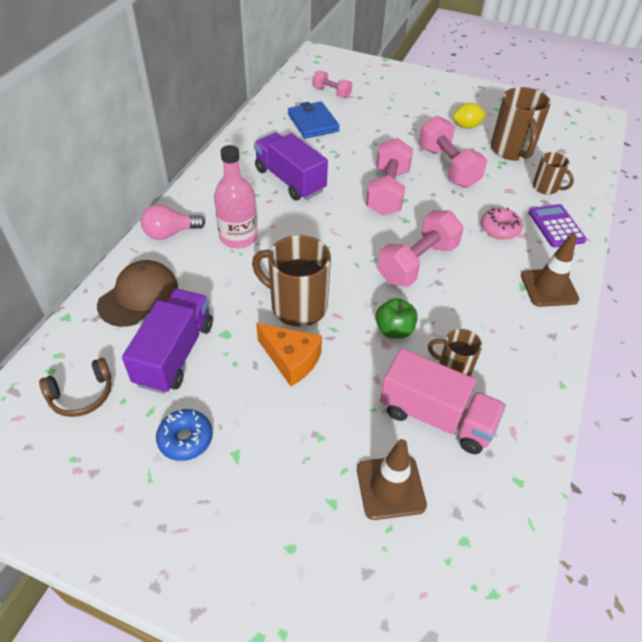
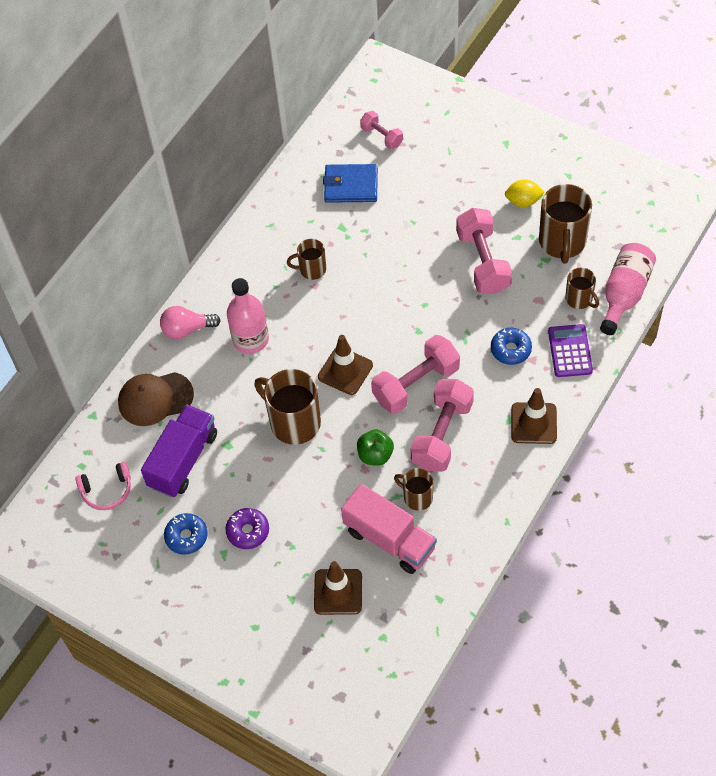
camera: 15 degrees right, 10 degrees up
brown headphones [39,358,111,417] -> pink headphones [76,462,131,510]
brown cap [97,260,178,327] -> brown cap turned 150 degrees counterclockwise [118,372,194,426]
purple truck [254,133,328,200] -> brown mug [287,239,326,280]
orange cheese [256,323,322,386] -> none
blue wallet [288,101,340,139] -> blue wallet turned 75 degrees counterclockwise [323,164,378,203]
pink dumbbell [366,138,413,216] -> pink dumbbell moved to [410,379,474,472]
pink donut [481,208,523,240] -> blue donut [491,328,532,365]
none -> purple donut [225,508,269,549]
none -> brown traffic cone [318,335,373,395]
none -> pink bottle [600,243,656,335]

